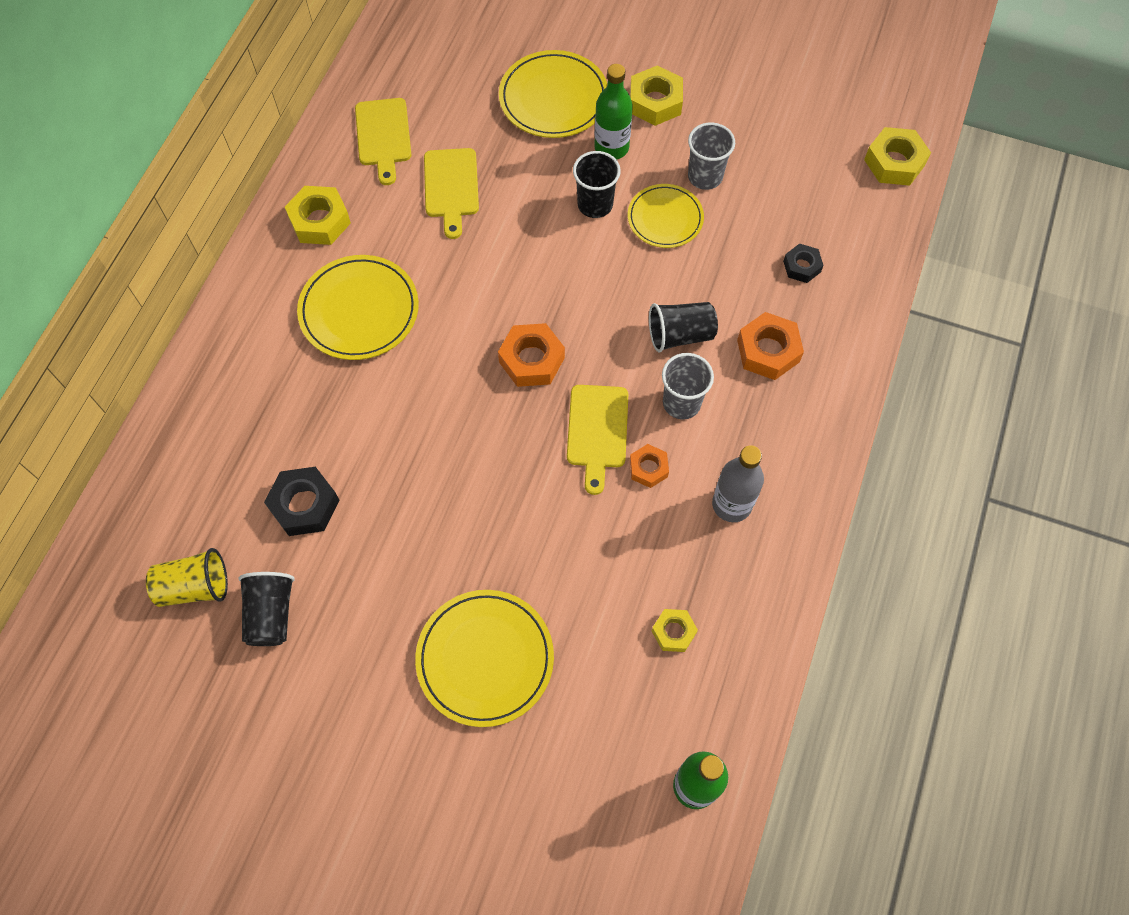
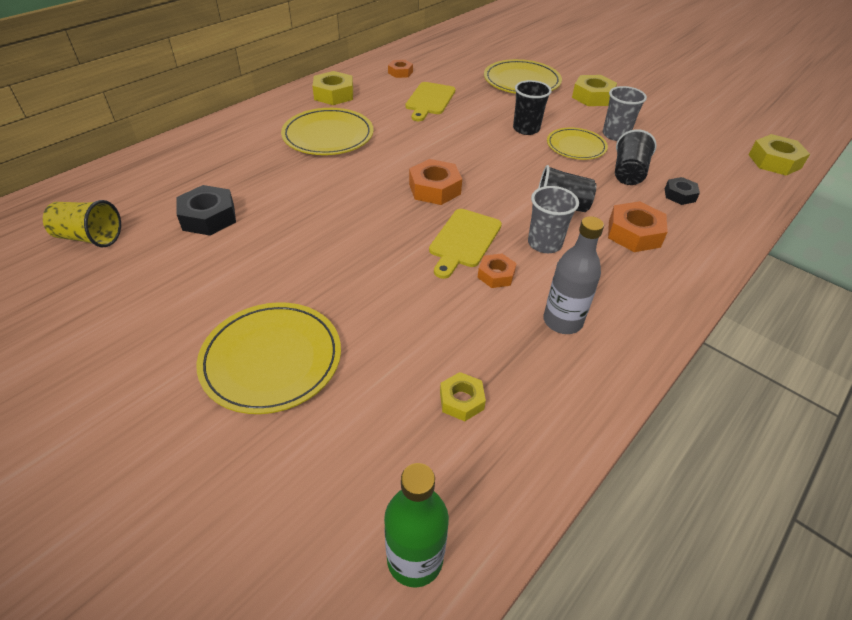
camera: 20 degrees right, 20 degrees down
black cup [238,572,295,646] -> black cup moved to [615,129,657,185]
yellow cutting board [355,98,411,185] -> orange nut [388,60,413,78]
green bottle [594,64,633,160] -> none

